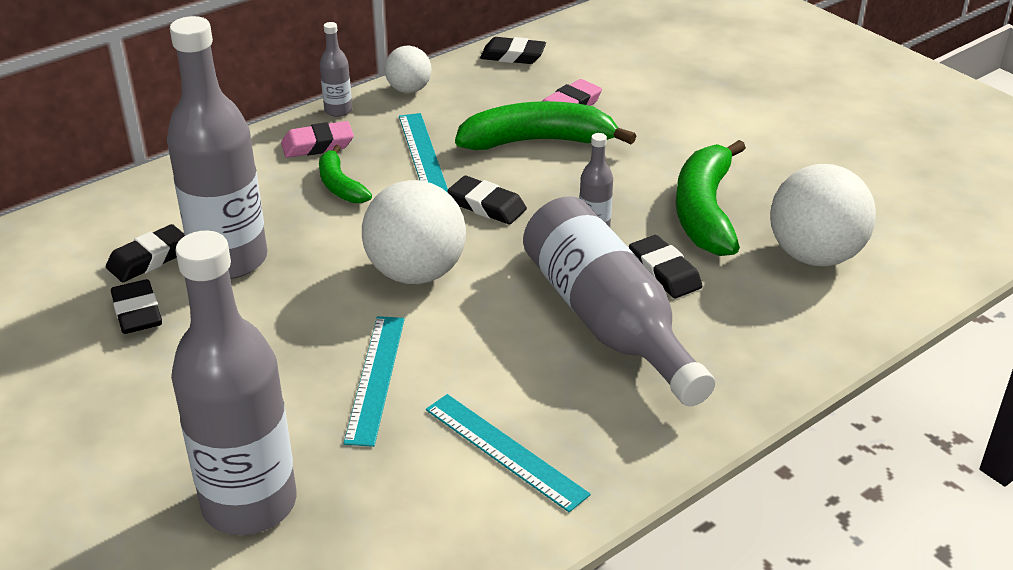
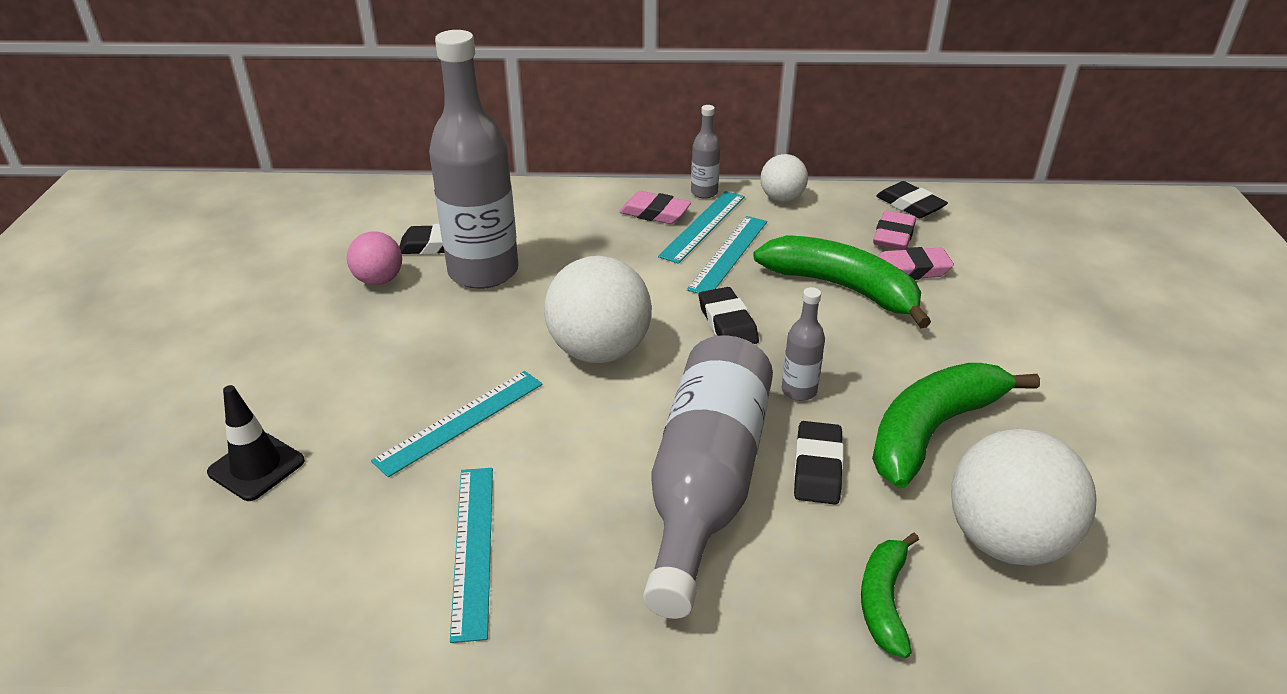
camera: 40 degrees right, 0 degrees up
black eraser [111,279,162,334] -> pink ball [347,231,402,285]
grey bottle [171,231,296,535] -> black traffic cone [207,385,305,501]
green banana [319,145,372,203] -> green banana moved to [861,533,919,658]
none -> turquoise ruler [658,191,745,264]
none -> pink eraser [873,210,916,250]

